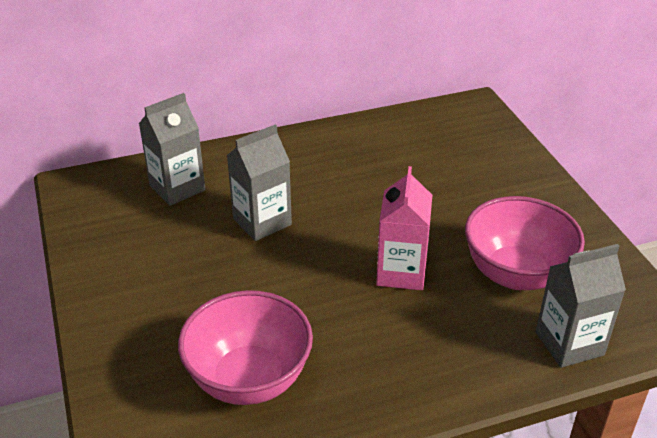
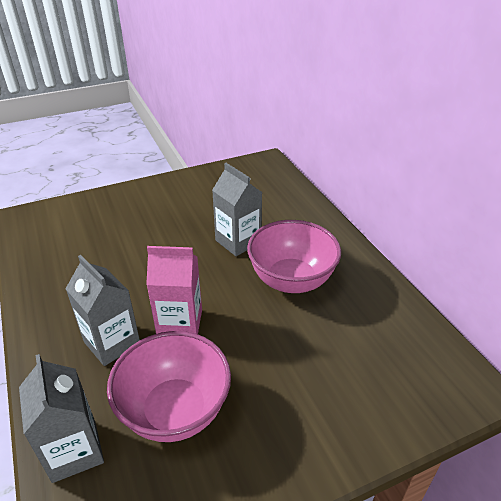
camera: 85 degrees right, 0 degrees up
grey carton [139,93,205,206] -> grey carton moved to [65,255,140,366]
pink bowl [178,290,313,405] -> pink bowl moved to [247,220,341,293]

